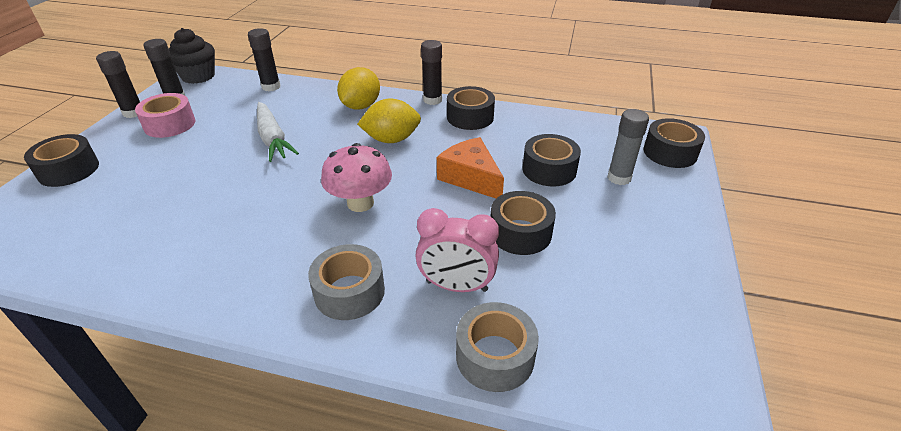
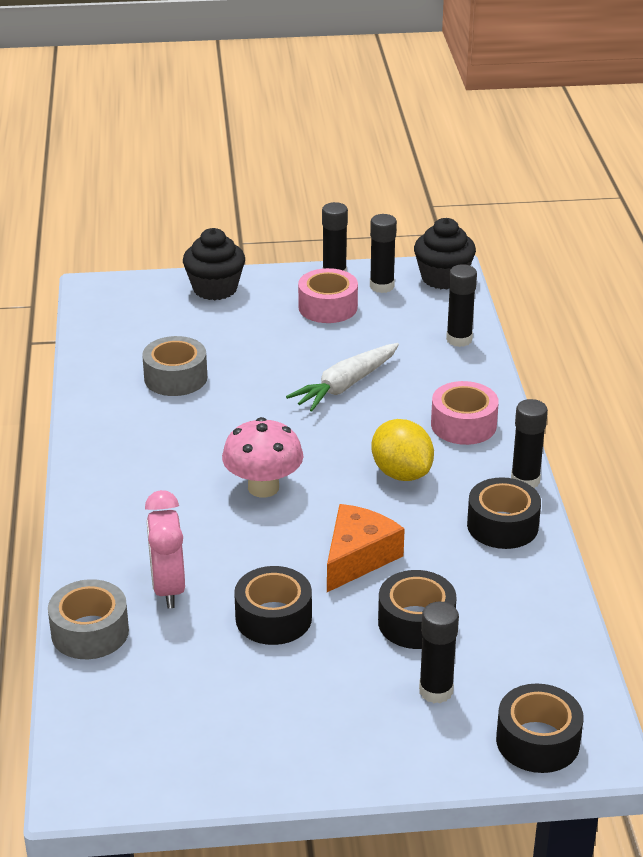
camera: 70 degrees right, 5 degrees down
black tape [24,134,99,187] -> black cupcake [183,228,245,300]
grey tape [308,244,385,320] -> grey tape moved to [142,336,207,396]
yellow lemon [337,67,380,110] -> pink tape [431,381,499,445]
grey glue stick [607,109,649,185] -> black glue stick [419,601,459,703]

